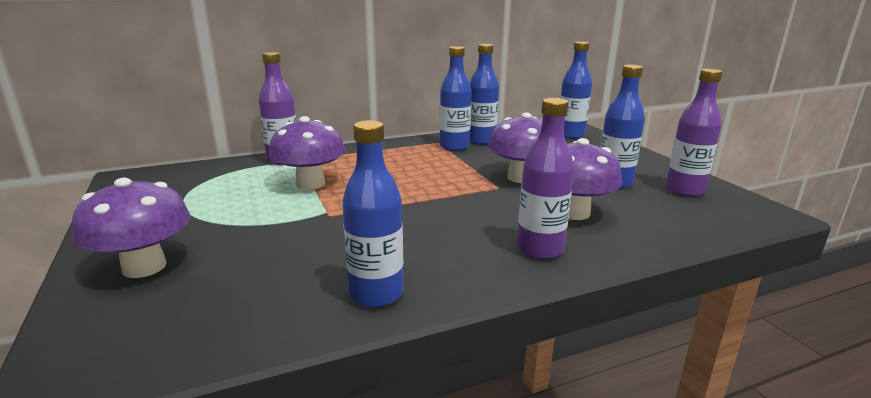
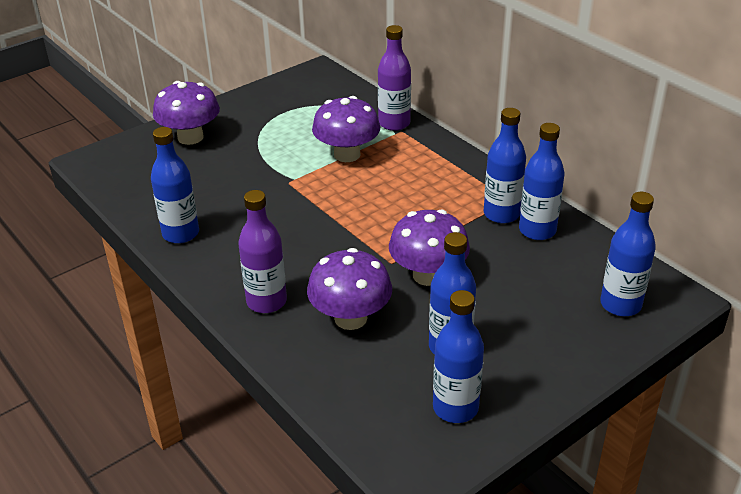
camera: 75 degrees right, 15 degrees up
purple bottle [666,69,722,197] -> blue bottle [433,290,484,423]

